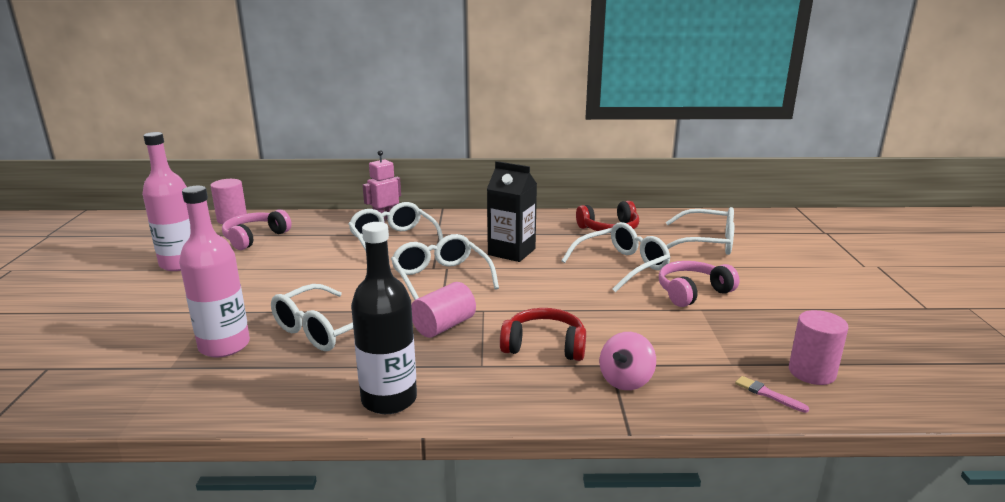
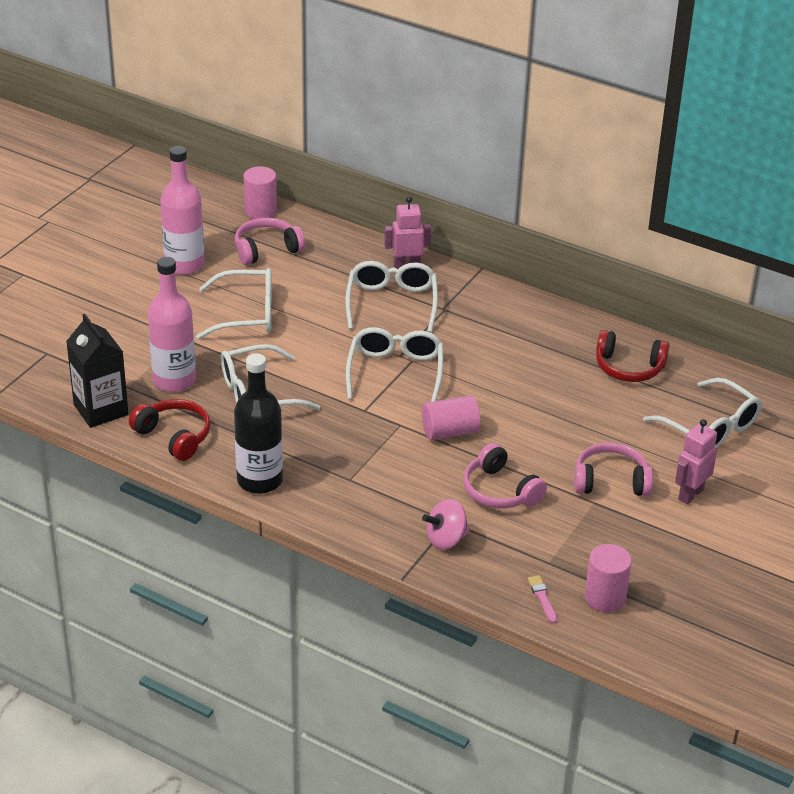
camera: 30 degrees right, 15 degrees up
pink cylinder [411,282,476,338] -> pink cylinder moved to [422,395,481,440]
black carton [487,161,537,262] -> black carton moved to [66,314,128,428]
red headphones [500,308,586,361] -> red headphones moved to [129,399,211,461]
white glasses [561,222,670,293] -> white glasses moved to [196,268,272,339]
none -> pink headphones [463,443,547,508]
none -> pink robot [675,419,717,504]

